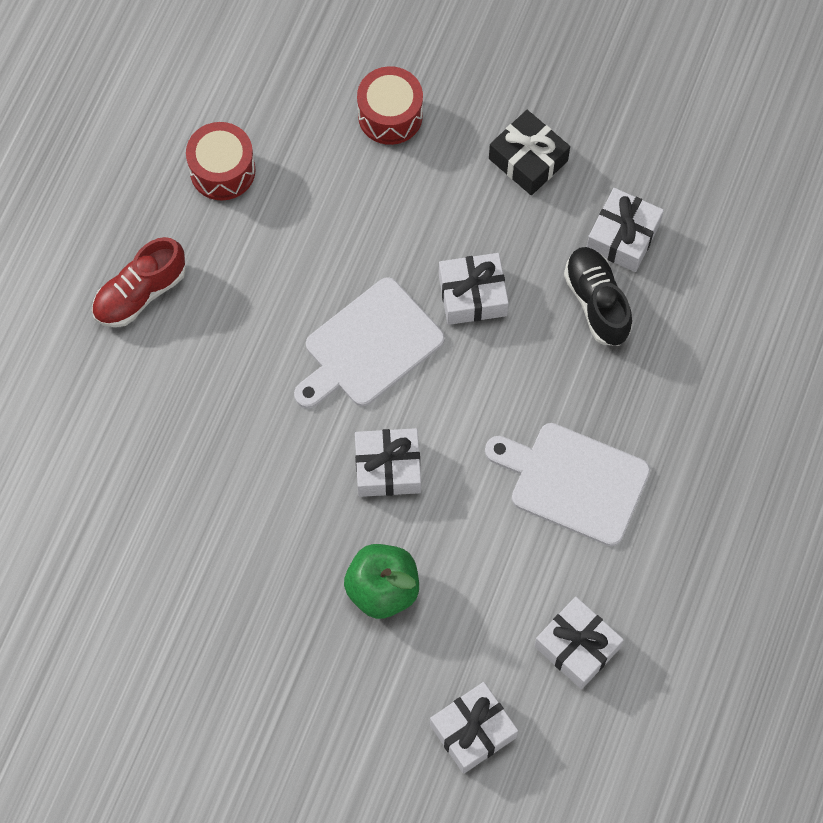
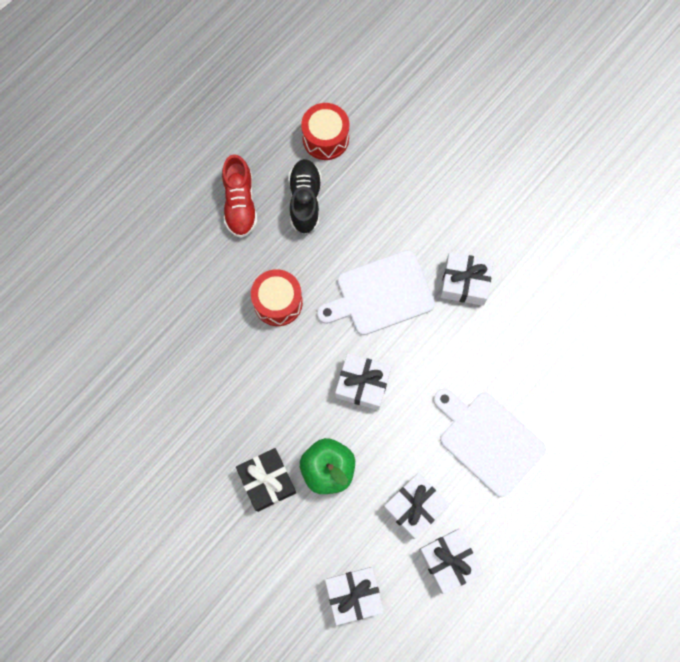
camera: 20 degrees right, 5 degrees up
red shoe [92,237,186,327] -> red shoe turned 75 degrees counterclockwise [222,154,258,238]
red drum [357,66,423,145] -> red drum moved to [251,269,303,326]
black gift [489,110,570,195] -> black gift moved to [236,448,296,512]
black shoe [564,247,632,346] -> black shoe moved to [288,159,321,234]
white gift [587,188,664,272] -> white gift moved to [383,473,449,539]

